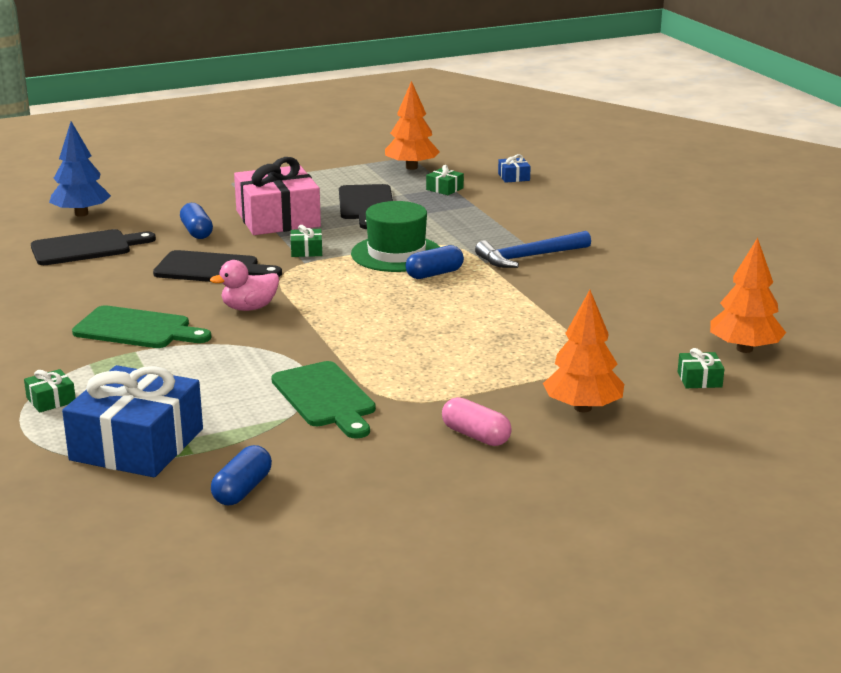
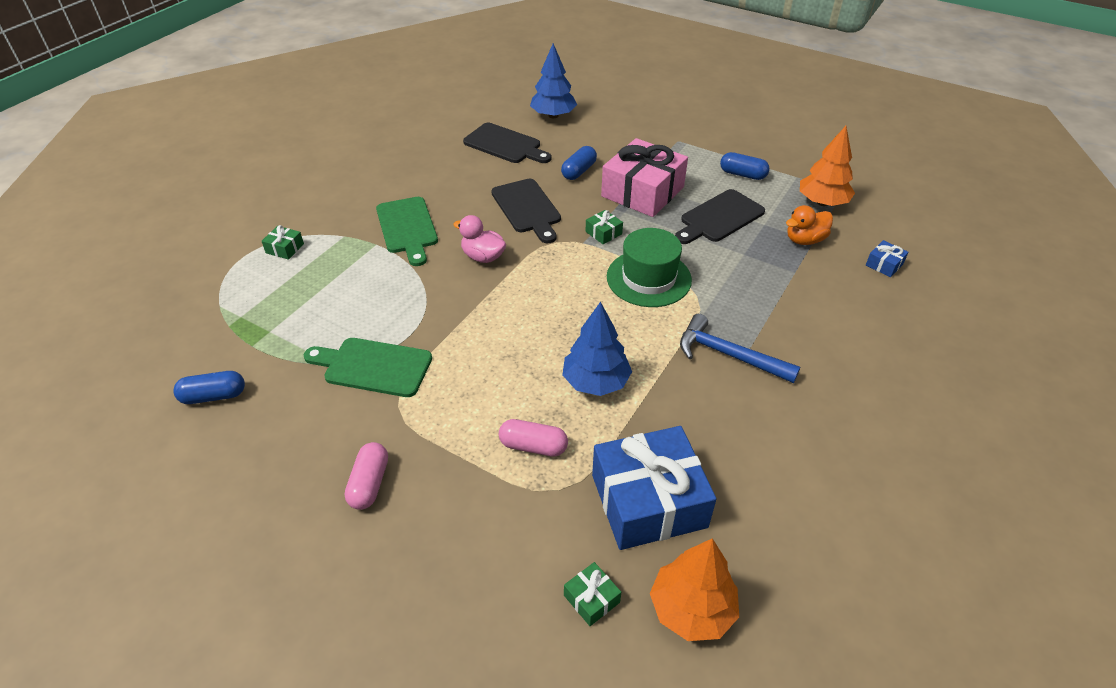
camera: 55 degrees right, 20 degrees up
blue gift [62,365,203,477] -> blue gift moved to [592,426,716,550]
green cutting board [271,361,376,439] -> green cutting board turned 75 degrees clockwise [304,338,432,397]
blue capsule [406,245,464,279] -> blue capsule moved to [720,152,770,180]
green gift [426,165,464,195] -> orange duck [786,205,833,245]
orange tree [543,290,624,412] -> none
none -> pink capsule [499,419,568,457]
none -> blue tree [562,302,632,396]

